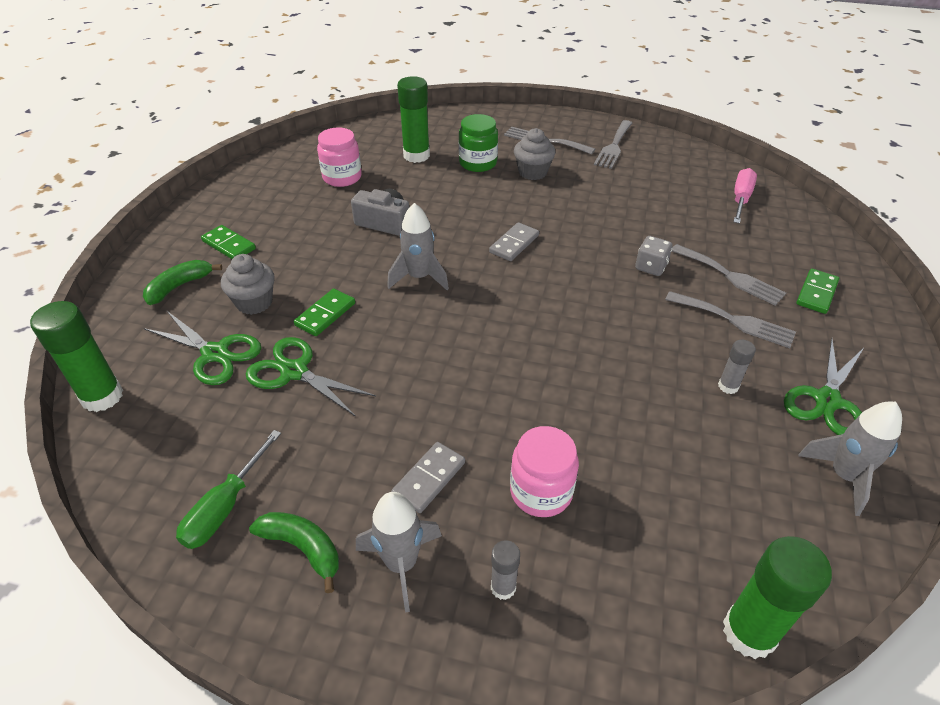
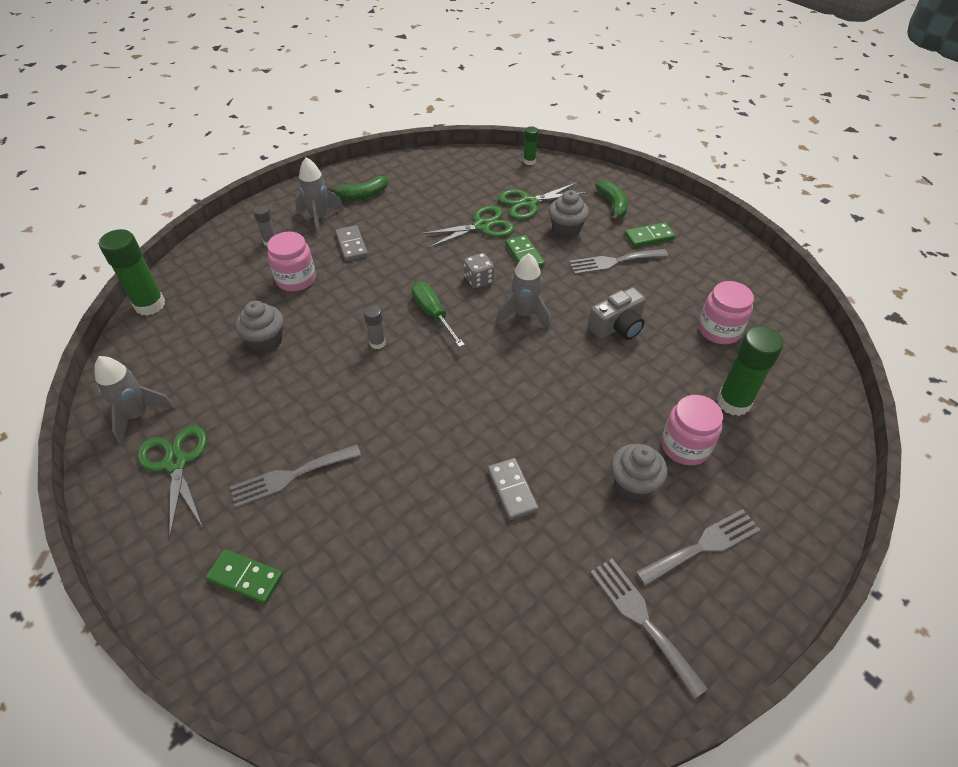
camera: 125 degrees right, 5 degrees up
green glue stick [30,301,123,412] -> green glue stick [523,126,538,165], size x0.52
green screwdriver [176,430,281,549] -> green screwdriver moved to [411,281,465,347]
green jar [459,114,498,172] -> pink jar [661,395,723,465]
grey domino [489,222,539,261] -> grey domino moved to [488,458,539,520]
grey dice [635,236,673,276] -> grey dice moved to [464,253,494,288]
grey fork [672,244,786,306] -> grey fork moved to [569,249,668,274]
grey glue stick [718,340,756,394] -> grey glue stick moved to [364,305,386,349]
pink screwdriver [733,168,757,224] -> none
green domino [796,269,839,314] -> green domino turned 45 degrees counterclockwise [206,549,283,604]
none -> grey cupcake [236,301,284,353]

